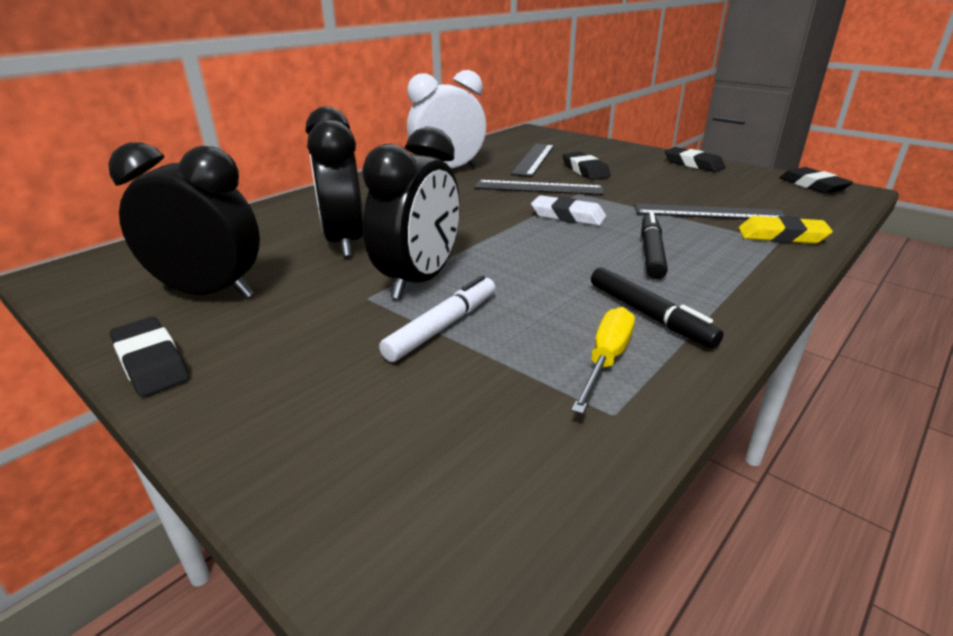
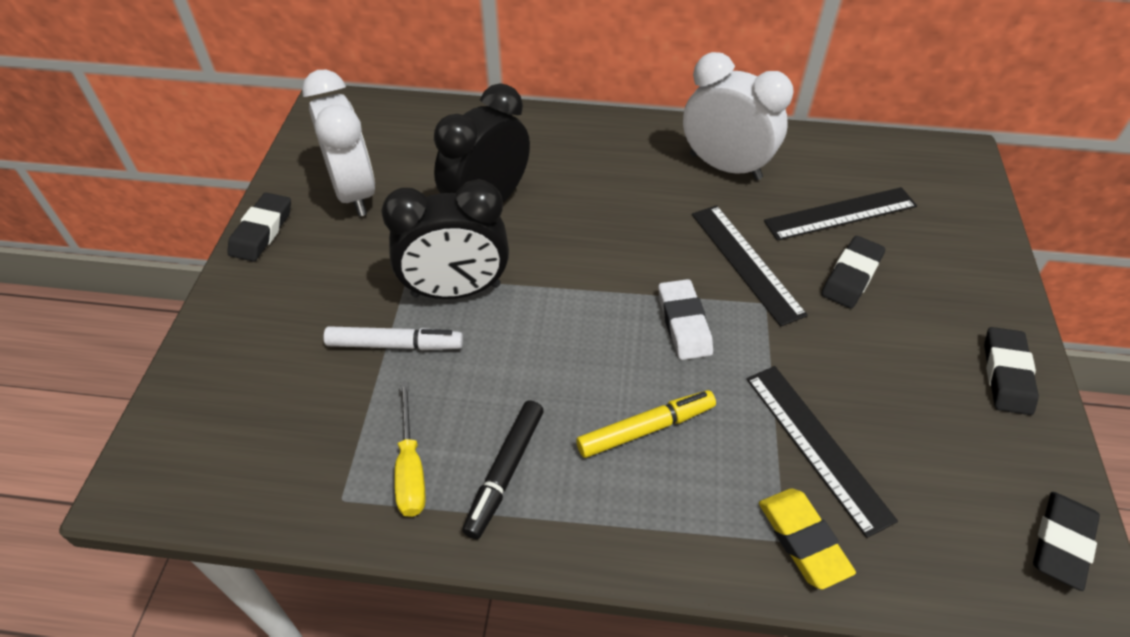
camera: 55 degrees right, 20 degrees up
black clock [108,142,260,298] -> white clock [302,70,375,216]
yellow screwdriver [571,307,635,414] -> yellow screwdriver turned 90 degrees clockwise [395,381,426,517]
black marker [641,212,668,279] -> yellow marker [576,390,716,458]

